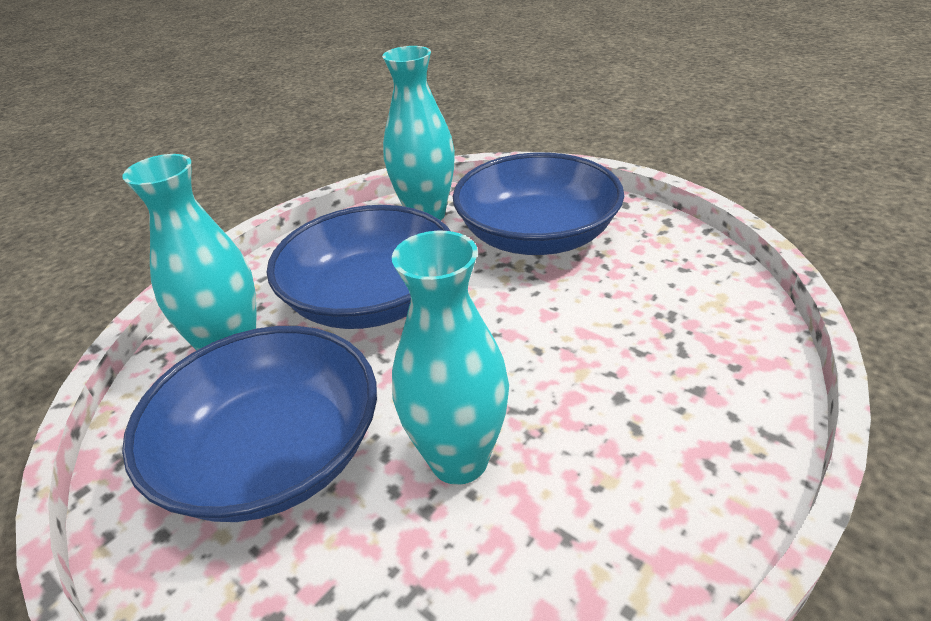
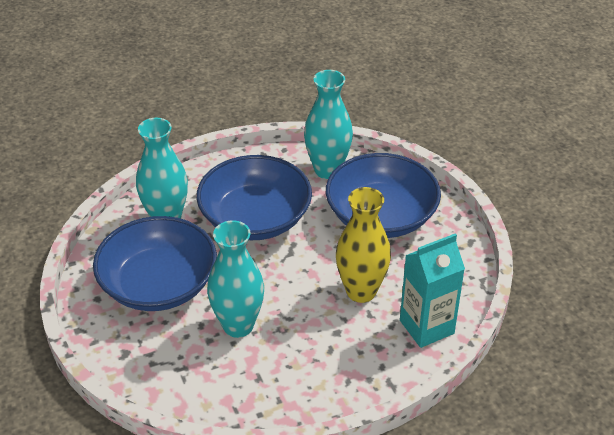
camera: 25 degrees right, 5 degrees up
none -> yellow vase [336,187,391,303]
none -> turquoise carton [400,234,465,348]

